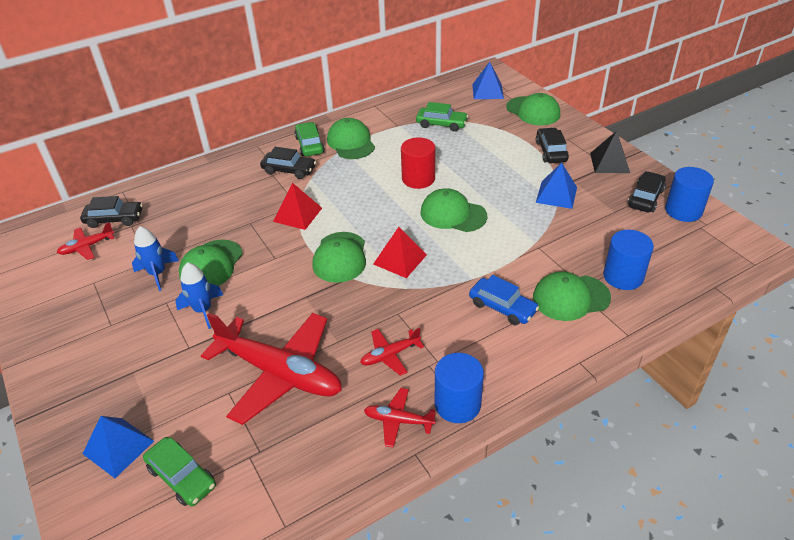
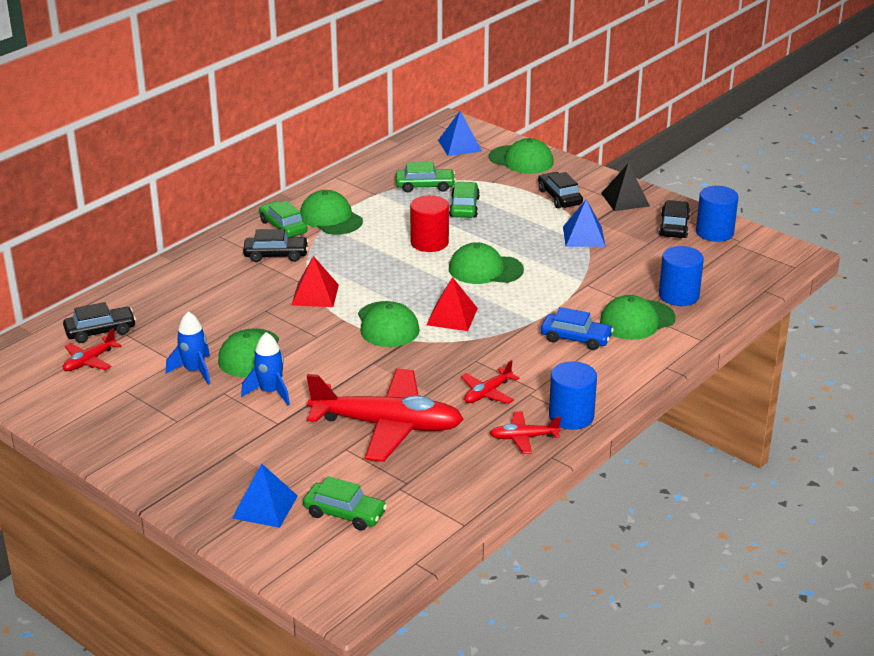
camera: 20 degrees left, 10 degrees down
none -> green car [449,182,480,218]

